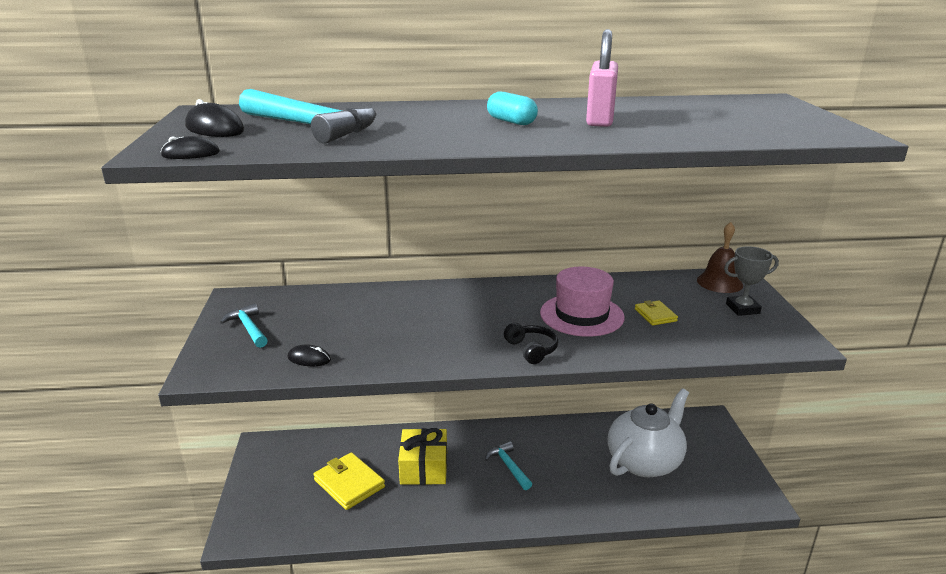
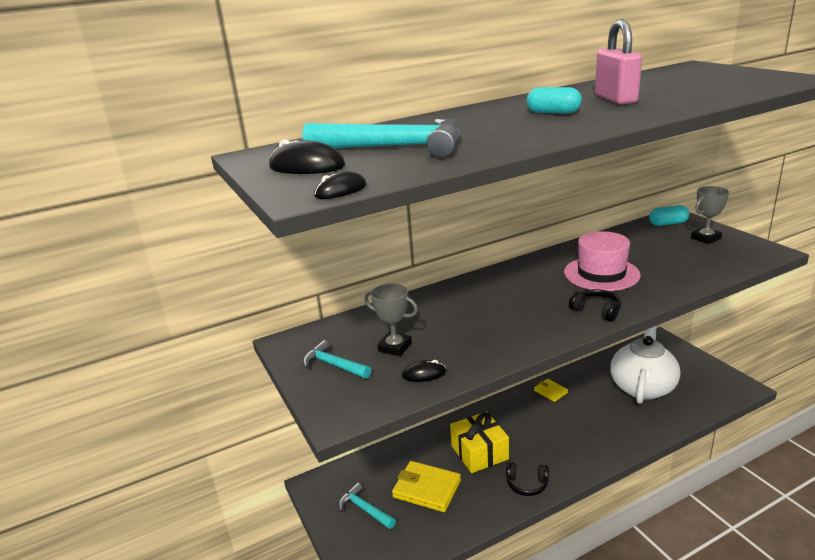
camera: 20 degrees left, 0 degrees up
turquoise hammer [485,441,532,490] -> turquoise hammer moved to [339,483,396,529]
yellow wallet [635,300,678,326] -> yellow wallet moved to [534,379,568,402]
brown bell [697,222,743,293] -> turquoise capsule [649,205,689,226]
none -> grey trophy [364,283,418,356]
none -> black headphones [506,462,549,496]

